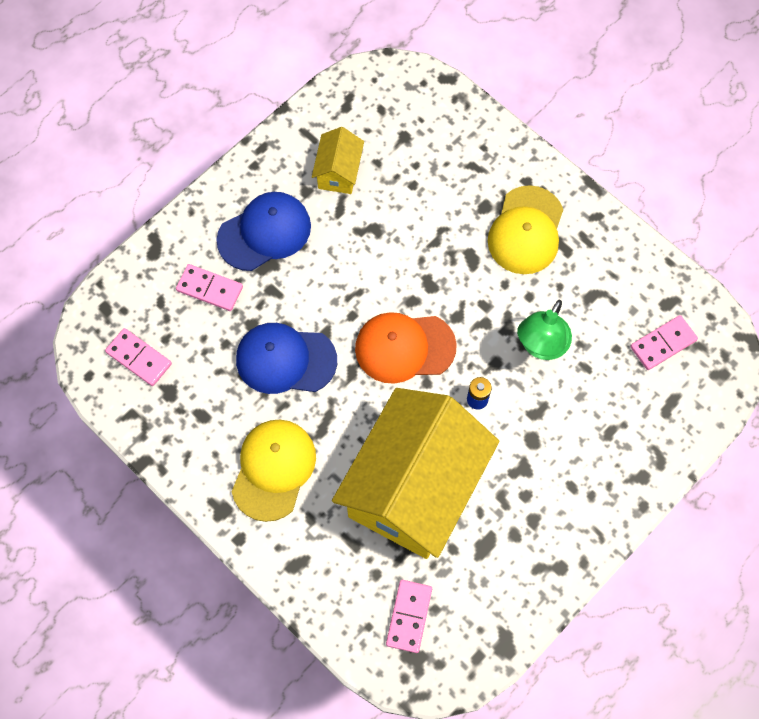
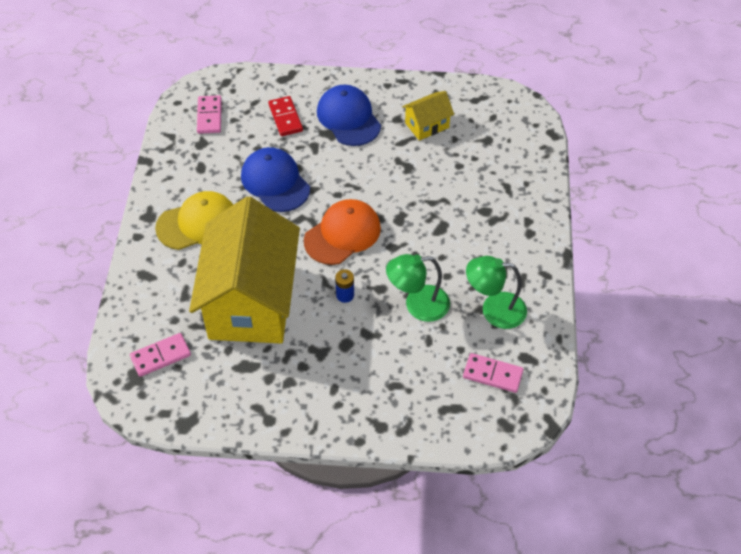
camera: 50 degrees right, 15 degrees down
pink domino [176,264,243,311] -> red domino [268,96,303,136]
blue cap [216,192,311,271] -> blue cap turned 135 degrees counterclockwise [317,85,381,146]
yellow house [332,388,499,559] -> yellow house turned 75 degrees counterclockwise [189,197,300,343]
orange cap [355,312,457,384] -> orange cap turned 90 degrees clockwise [304,199,381,265]
yellow cap [488,185,563,274] -> none
none -> green lamp [466,256,527,329]

